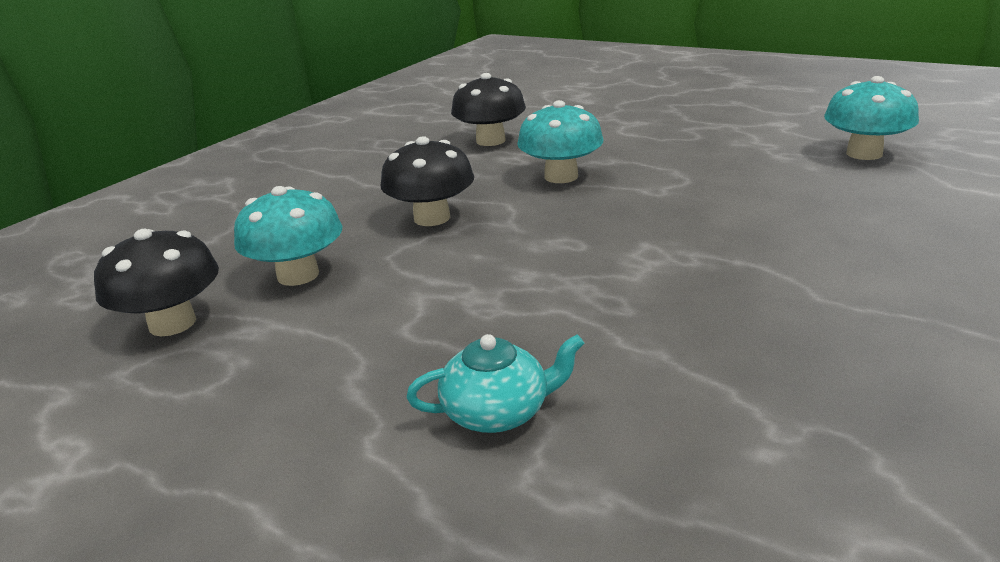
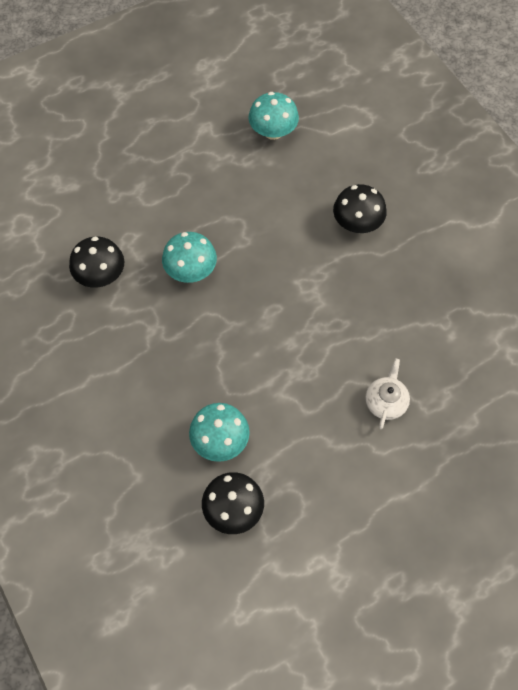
camera: 65 degrees left, 35 degrees up
black mushroom [381,136,474,226] -> black mushroom moved to [333,184,387,233]
turquoise teapot [406,334,585,433] -> white teapot [366,358,410,429]

